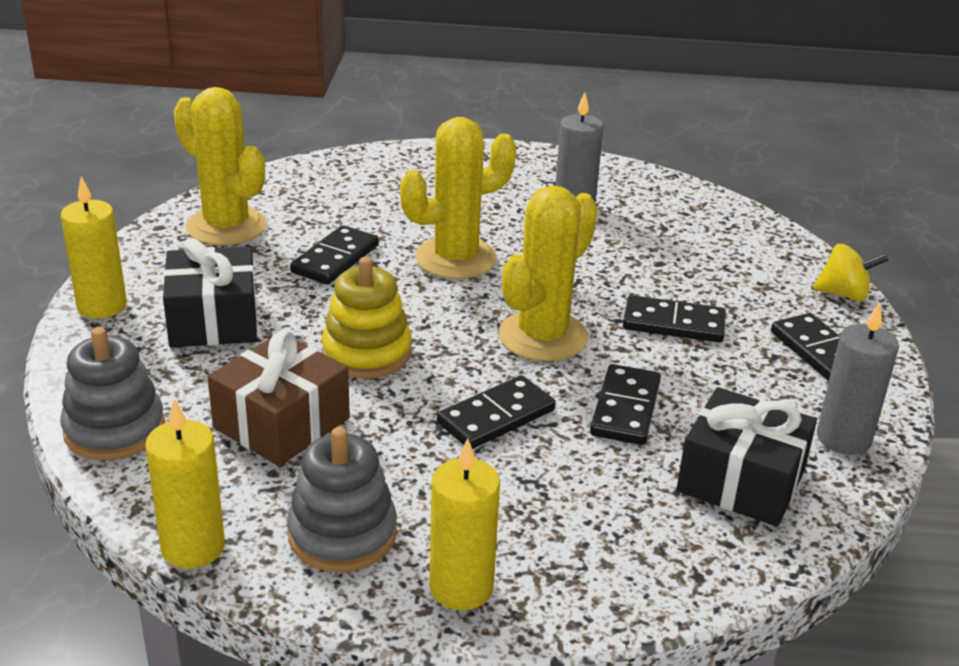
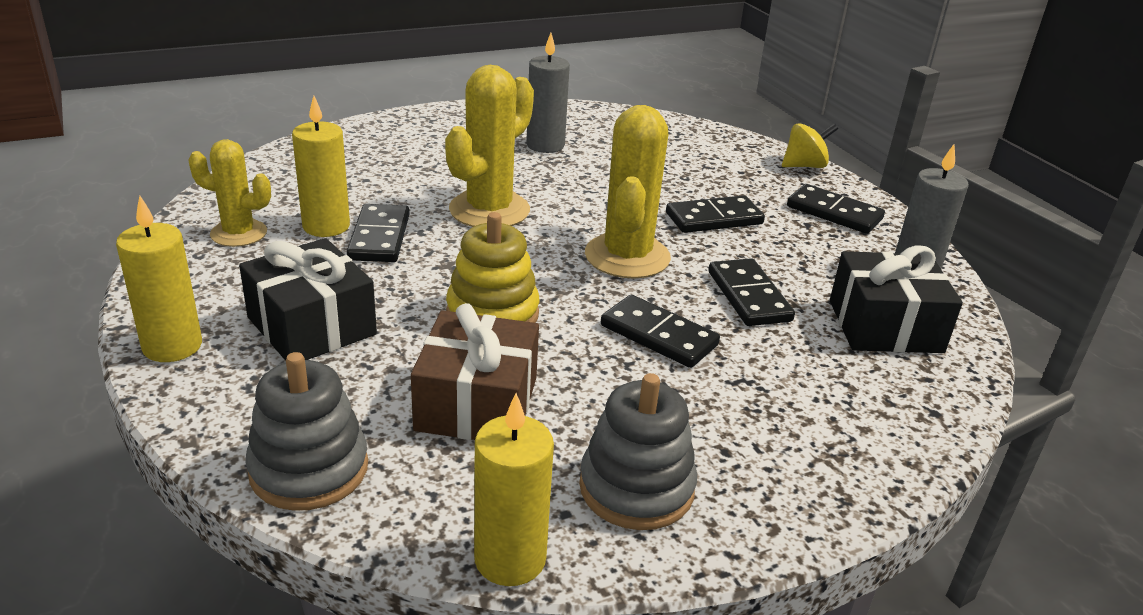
camera: 30 degrees left, 0 degrees up
yellow cactus [174,87,267,245] -> yellow cactus [188,139,271,247], size x0.63
yellow candle [429,438,500,610] -> yellow candle moved to [292,96,350,237]
black domino [437,375,556,449] -> black domino turned 75 degrees counterclockwise [601,295,720,368]

